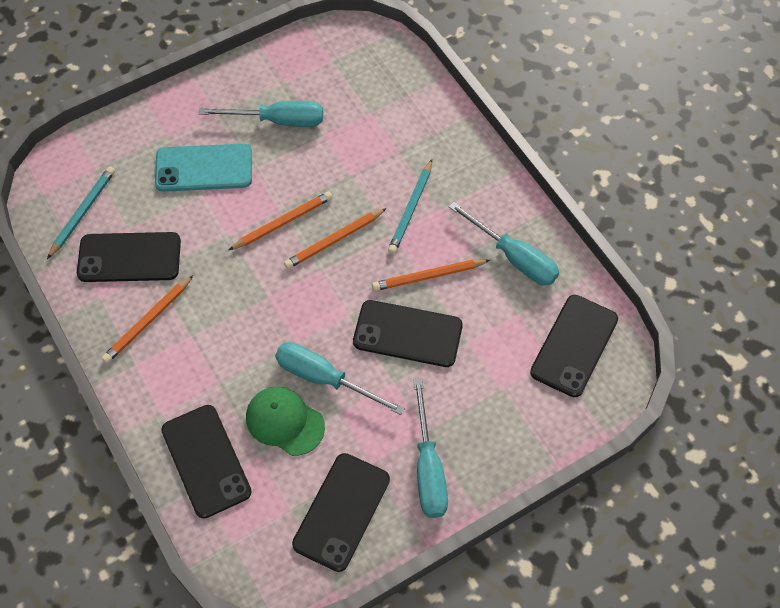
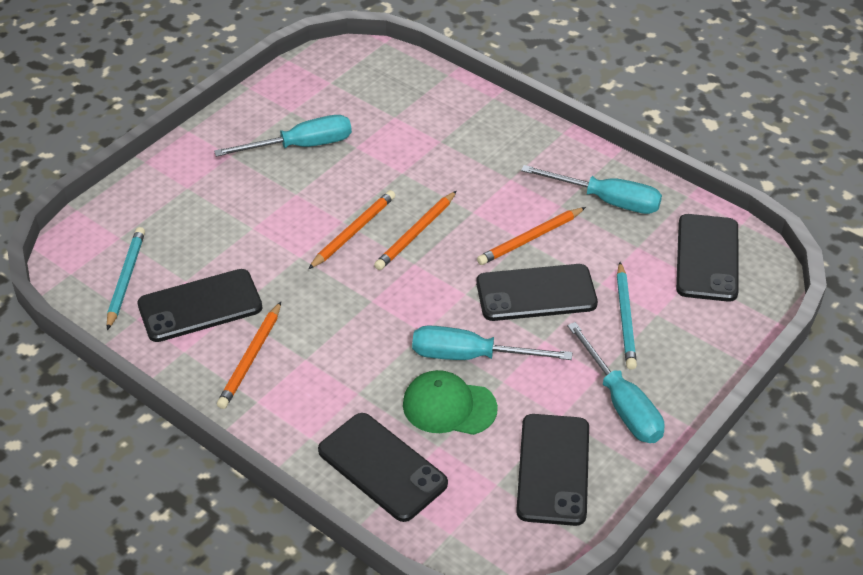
camera: 20 degrees left, 15 degrees down
turquoise phone [155,144,252,192] -> none
turquoise pencil [388,159,432,254] -> turquoise pencil moved to [617,262,637,370]

